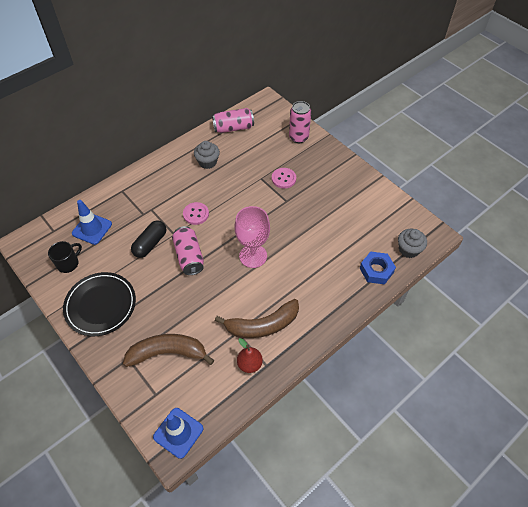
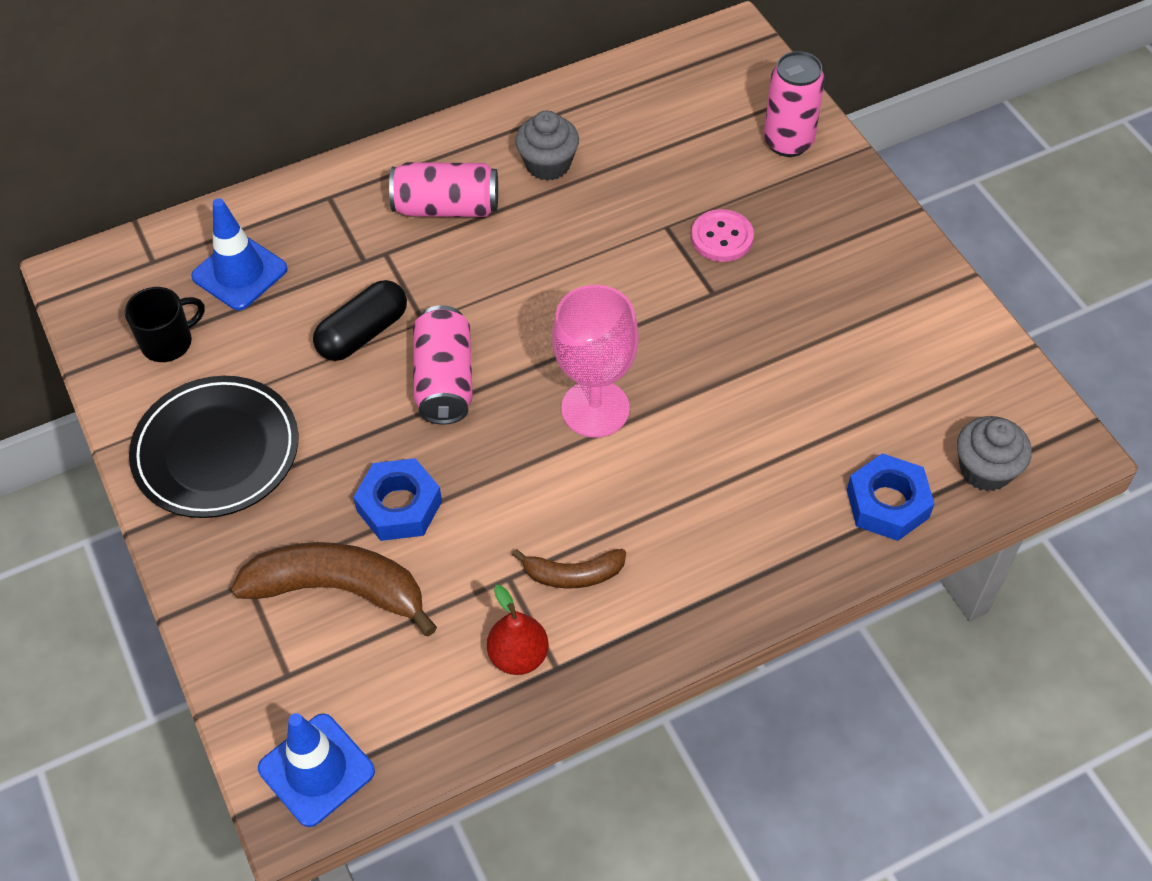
camera: 15 degrees right, 0 degrees up
pink button [183,202,209,225] -> none
pink can [212,108,254,133] -> pink can moved to [389,162,498,217]
brown banana [215,299,299,338] -> brown banana [512,549,626,588], size x0.55
none -> blue nut [353,458,442,541]

